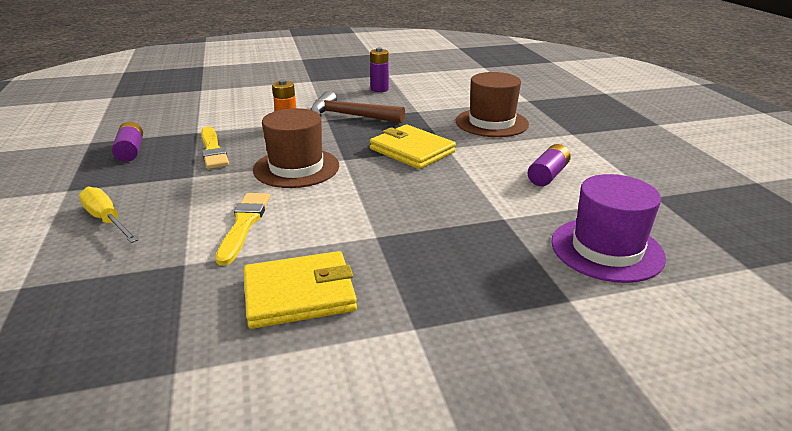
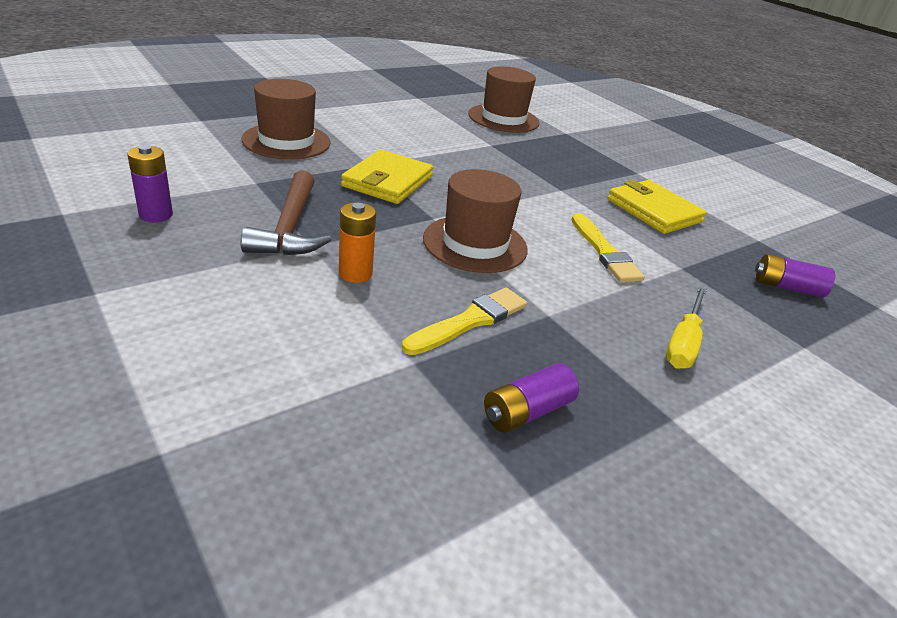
camera: 115 degrees left, 5 degrees up
yellow brush [215,193,270,265] -> yellow brush turned 90 degrees counterclockwise [571,213,645,282]
purple battery [528,144,571,186] -> purple battery moved to [755,254,835,297]
purple hat [551,174,666,283] -> brown hat [468,66,539,133]

